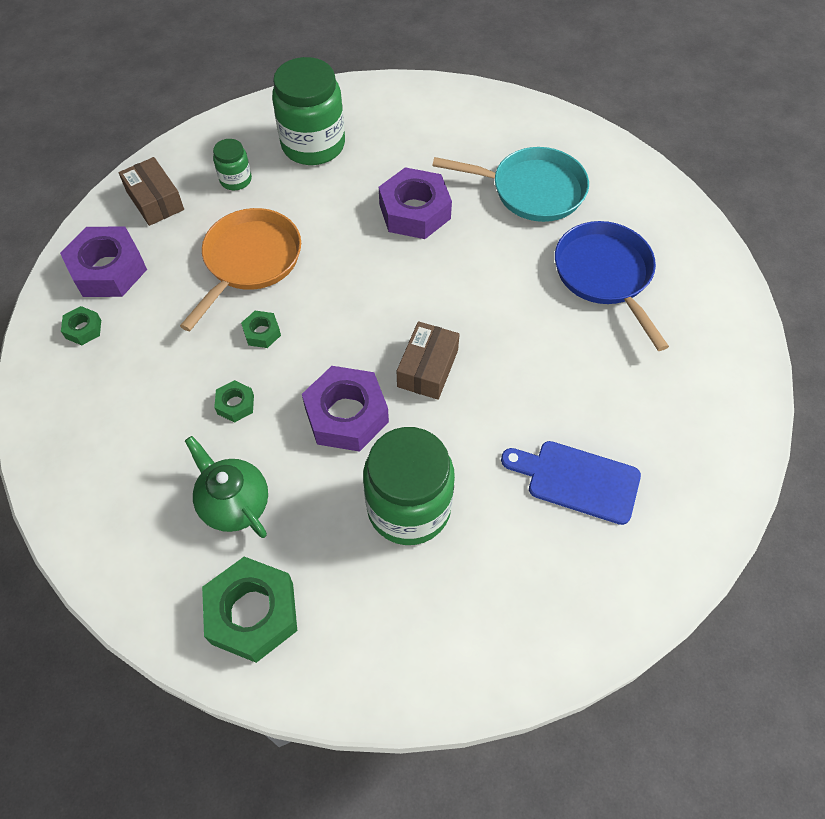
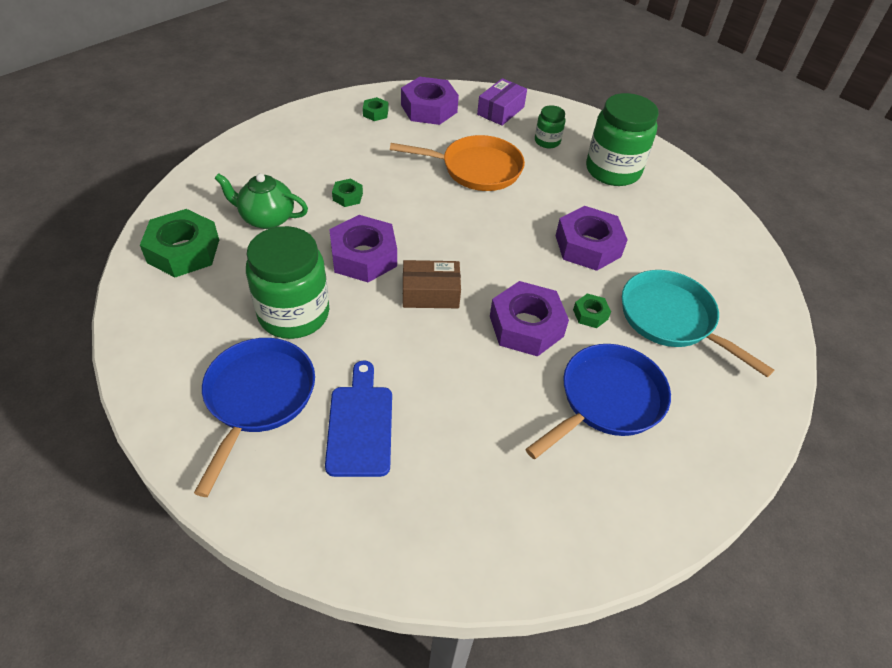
camera: 65 degrees right, 10 degrees down
brown box [118,157,184,226] -> purple box [477,78,527,126]
green teapot [185,436,268,538] -> green teapot turned 105 degrees counterclockwise [214,173,308,229]
green nut [241,311,281,348] -> green nut moved to [573,293,611,328]
turquoise pan [432,147,589,222] -> turquoise pan turned 150 degrees clockwise [622,270,774,377]
none -> blue pan [194,338,315,497]
none -> purple nut [490,281,569,356]

